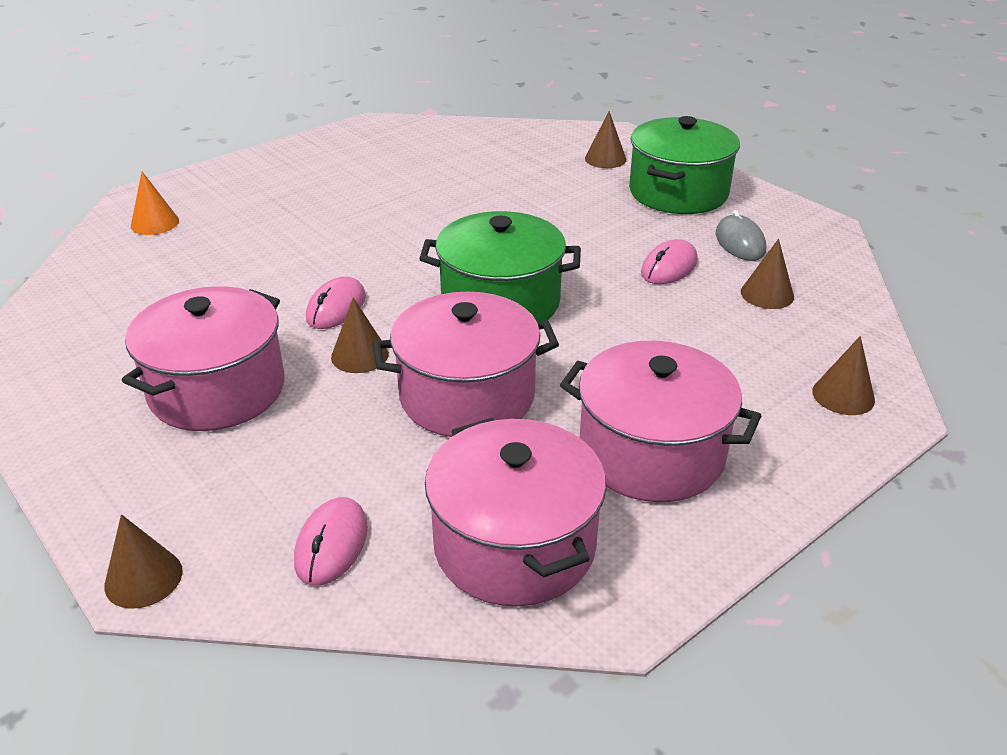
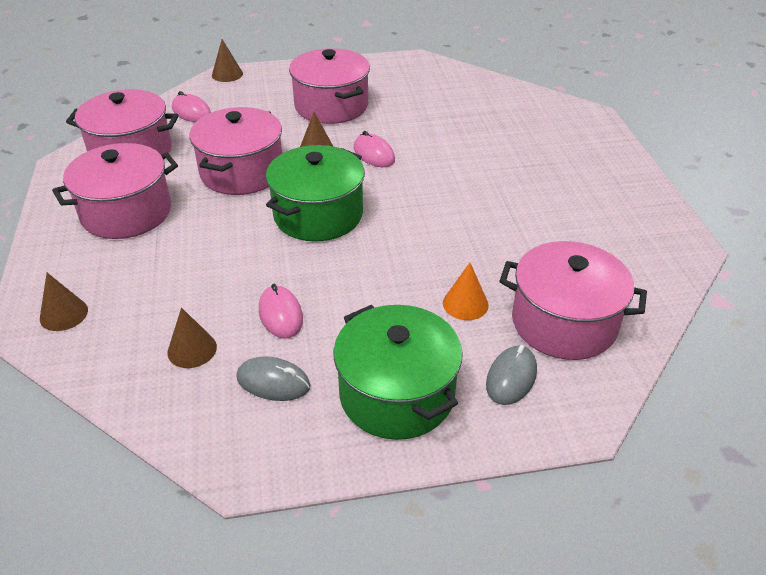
camera: 120 degrees right, 5 degrees up
orange cone [131,172,179,235] -> orange cone moved to [443,263,489,320]
brown cone [585,111,626,168] -> grey mouse [486,345,537,405]
none -> pink pot [500,241,647,360]

